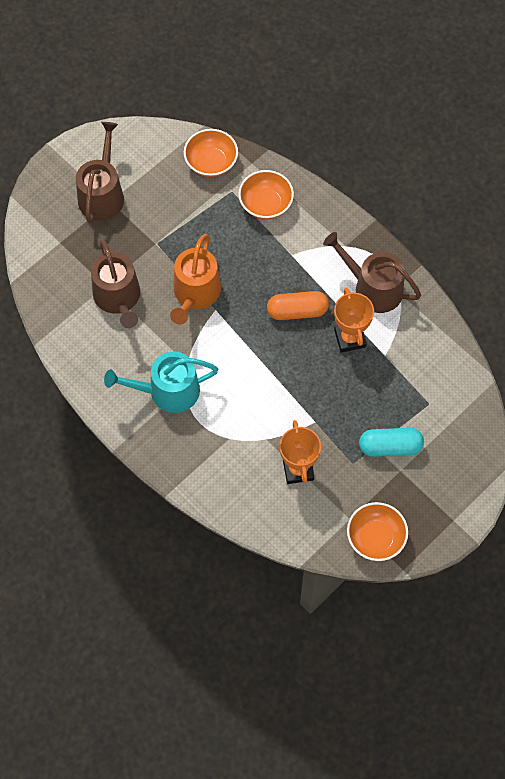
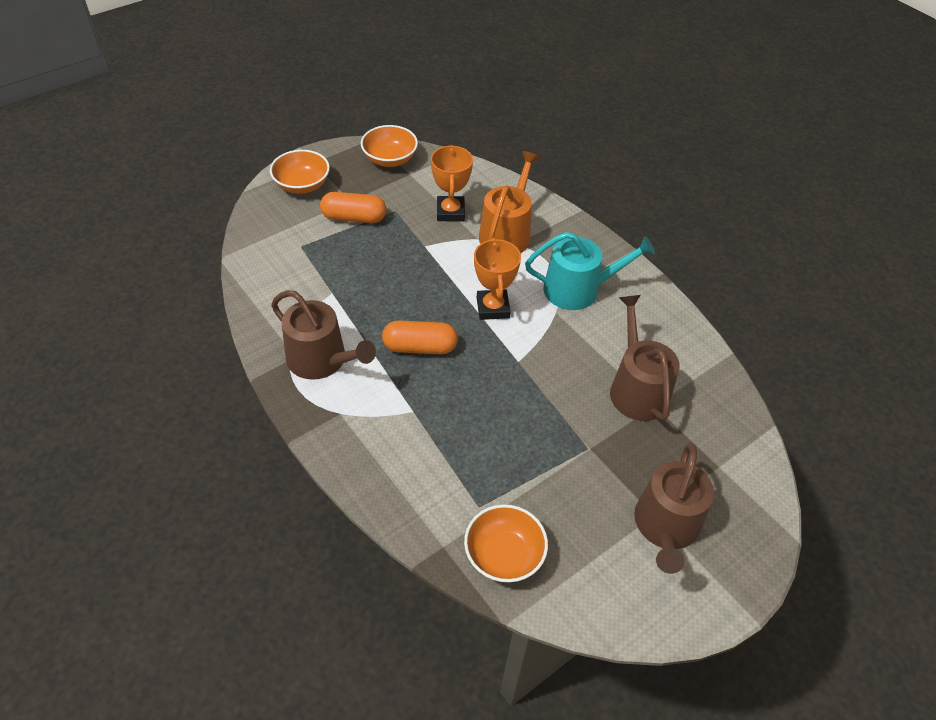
camera: 175 degrees left, 15 degrees down
orange watering can [170,234,221,325] -> orange watering can moved to [479,151,540,253]
orange bowl [238,170,294,219] -> orange bowl moved to [270,150,330,194]
orange trophy [334,288,374,353] -> orange trophy moved to [474,238,521,320]
turquoise capsule [359,428,424,457] -> orange capsule [320,192,386,223]

